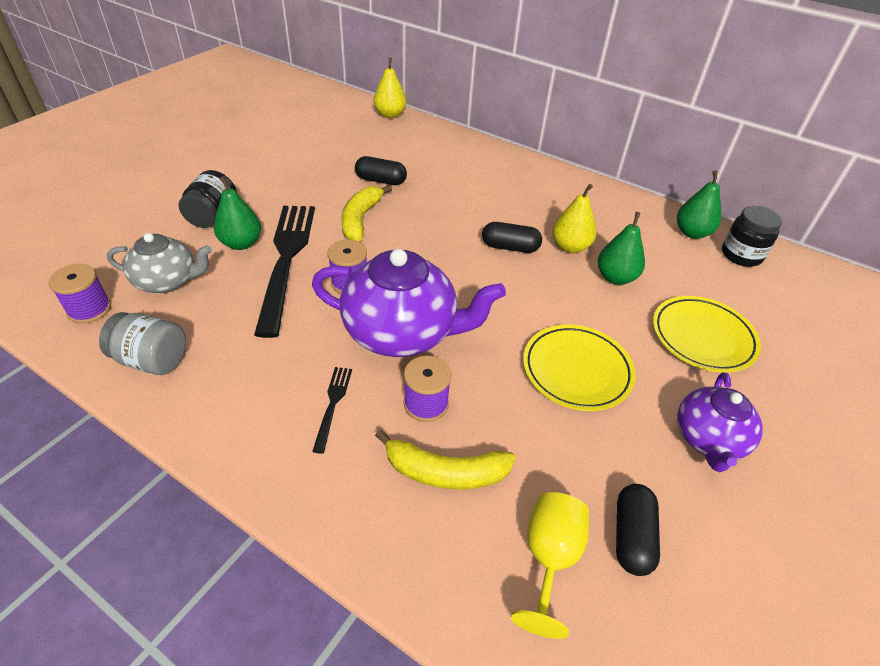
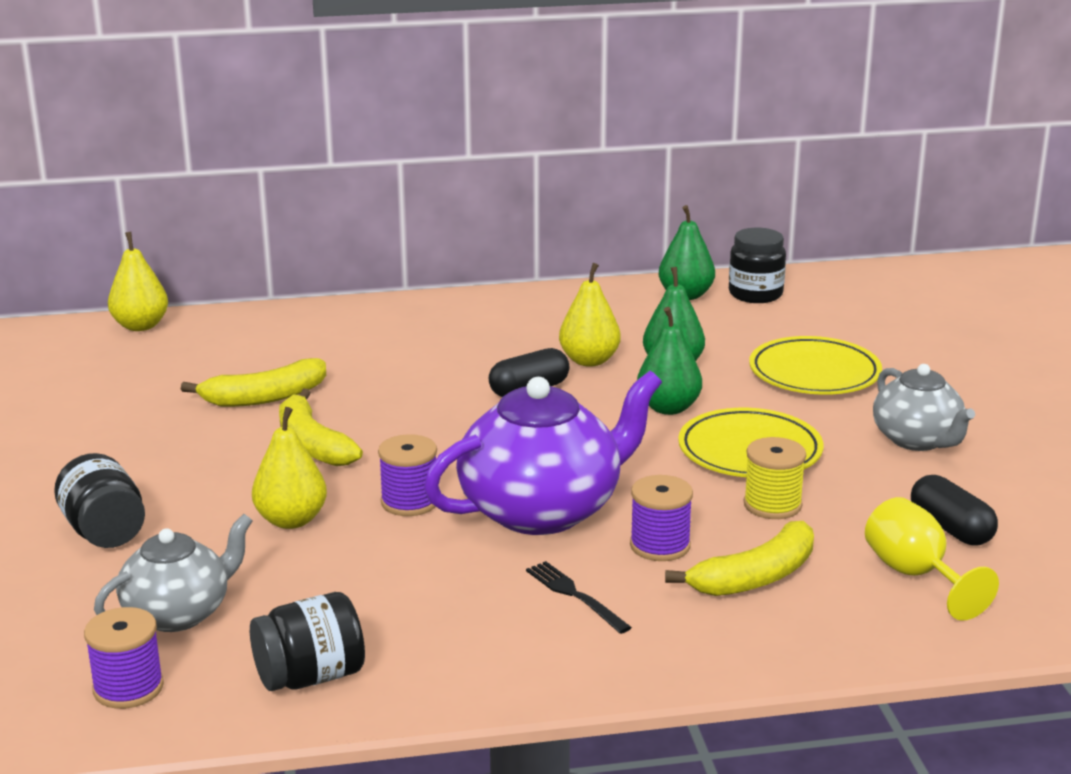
camera: 40 degrees left, 20 degrees down
grey jar [99,312,186,375] -> black jar [250,592,365,691]
green pear [214,176,261,250] -> green pear moved to [637,307,702,415]
black fork [254,206,315,338] -> yellow pear [252,407,327,529]
black capsule [355,156,407,185] -> yellow banana [181,358,326,407]
purple teapot [677,372,763,472] -> grey teapot [873,364,975,451]
none -> yellow spool [744,437,806,519]

